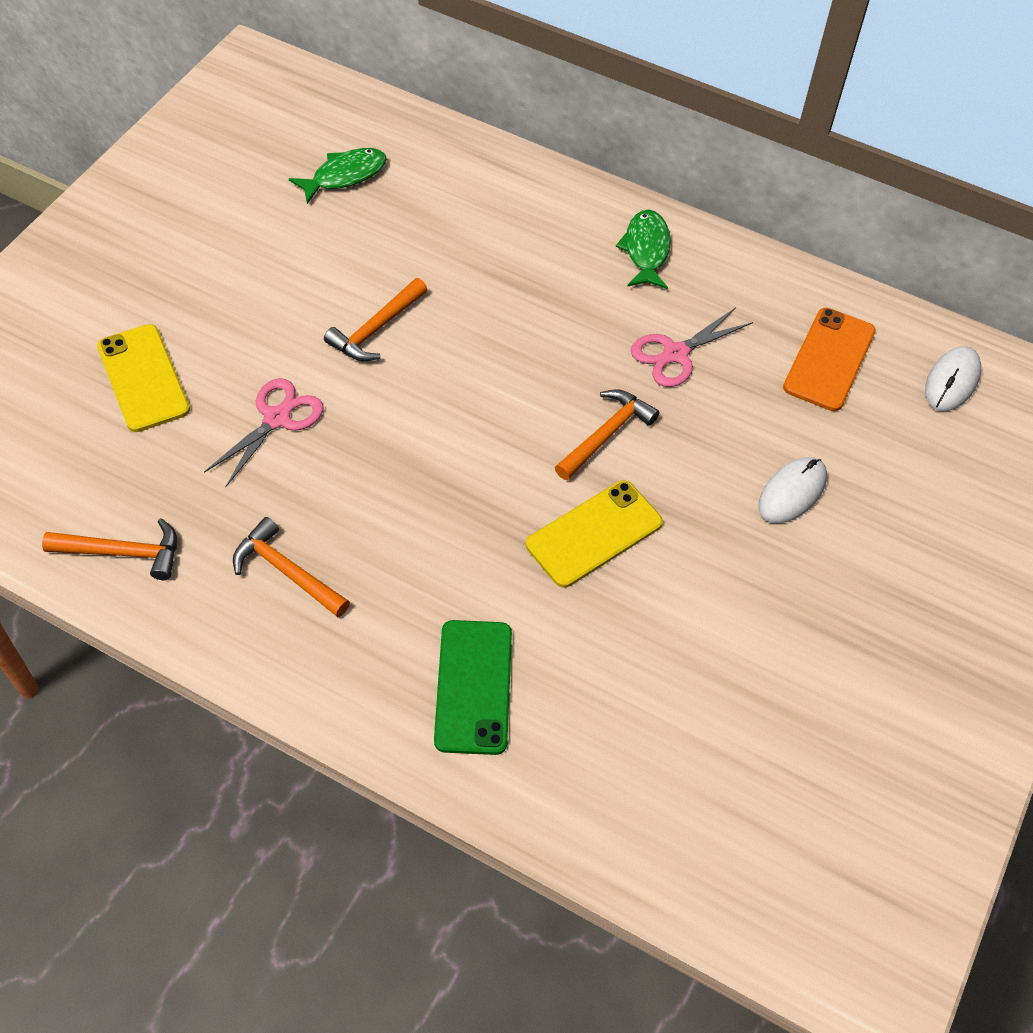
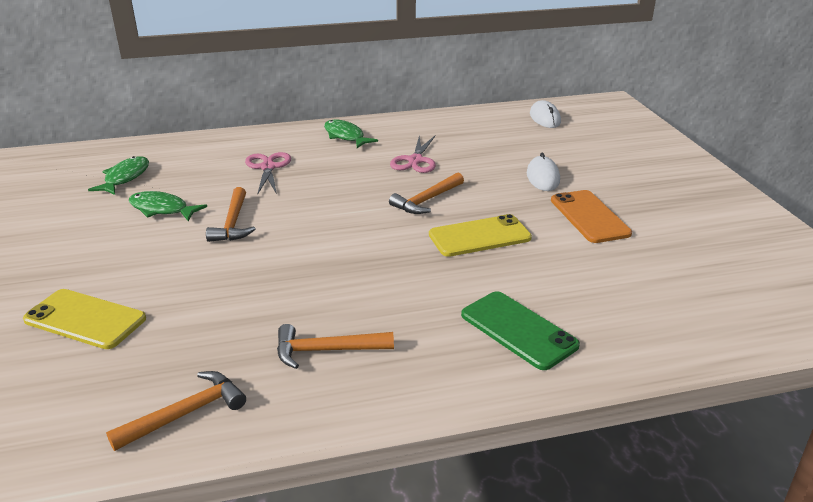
camera: 40 degrees left, 25 degrees down
pink scissors [204,378,323,487] -> pink scissors moved to [245,152,291,195]
yellow phone [526,480,663,588] -> yellow phone turned 60 degrees clockwise [429,214,532,257]
orange hammer [555,389,659,480] -> orange hammer turned 135 degrees counterclockwise [389,173,464,214]
orange phone [783,308,876,411] -> orange phone moved to [551,190,632,243]
none -> green fish [129,191,207,221]

